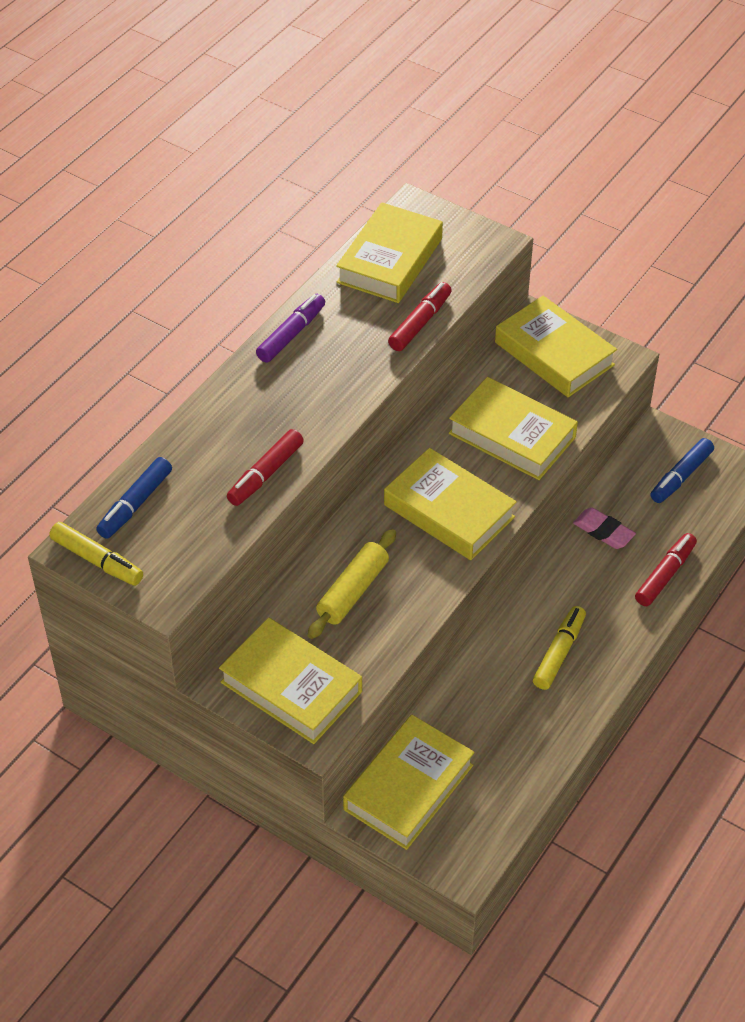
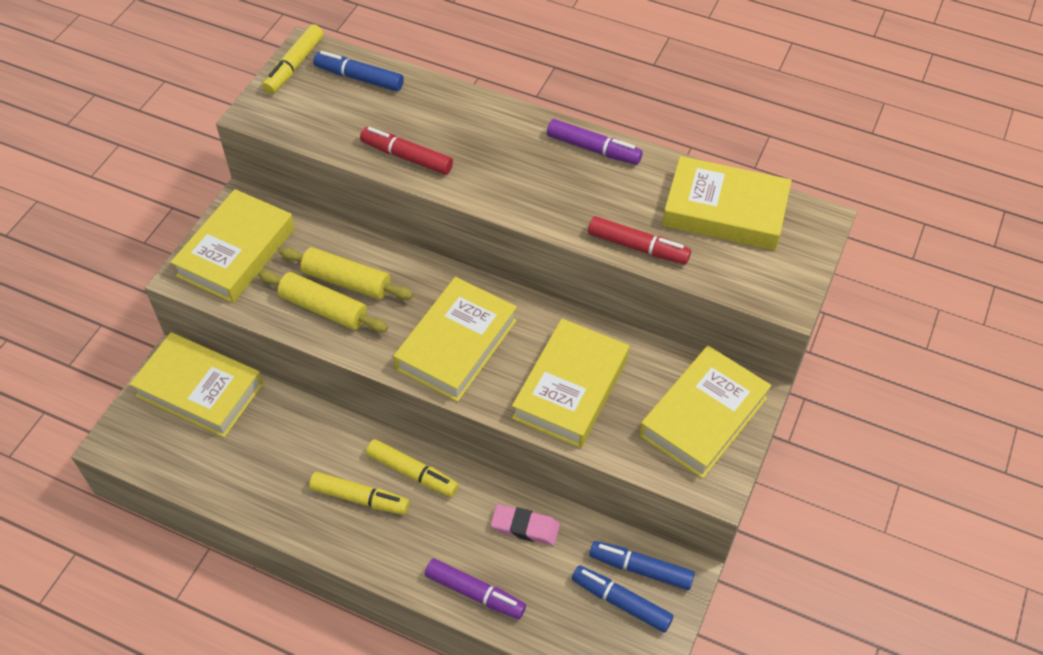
camera: 80 degrees right, 5 degrees up
pink eraser [573,508,636,549] -> pink eraser turned 75 degrees clockwise [491,504,560,545]
red marker [635,533,697,606] -> purple marker [425,558,526,619]
none -> yellow rolling pin [258,270,388,332]
none -> yellow marker [366,439,459,497]
none -> blue marker [589,541,695,590]

